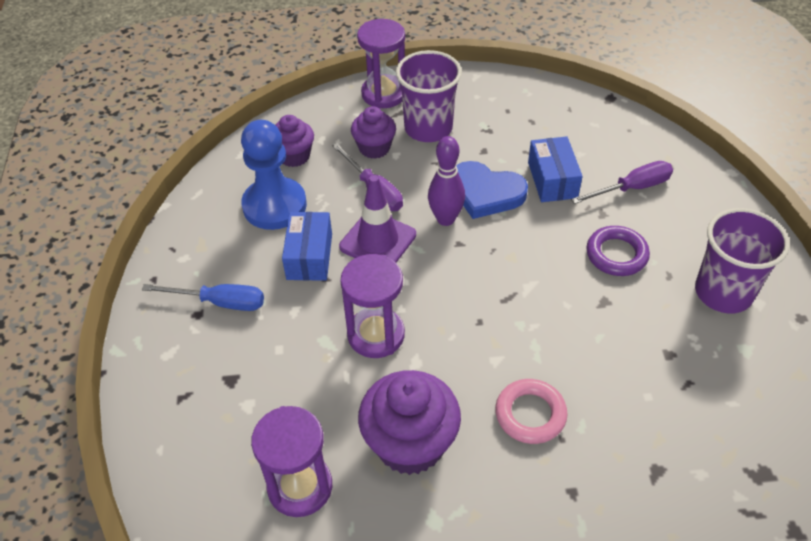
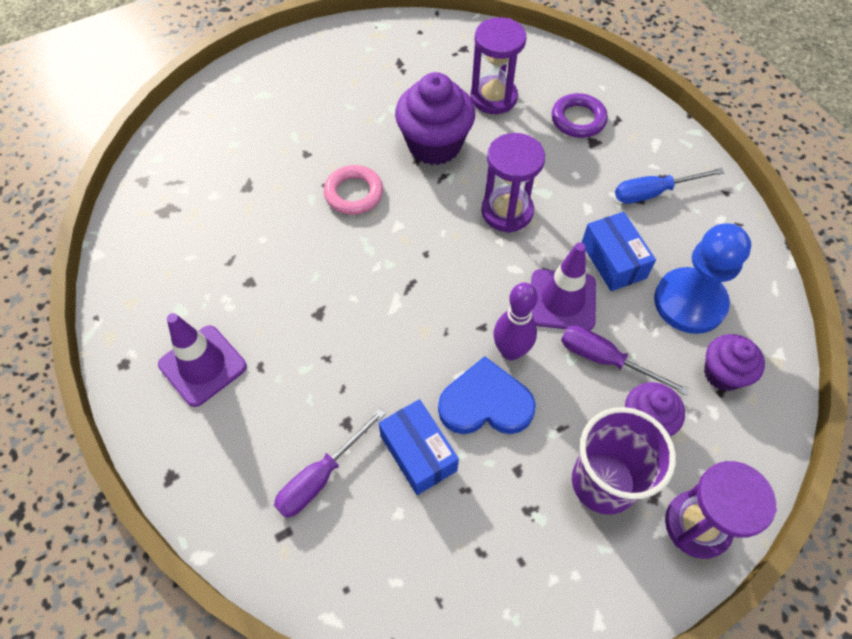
camera: 155 degrees right, 10 degrees up
purple ring [586,226,650,276] -> purple ring moved to [552,93,608,138]
purple cup [695,208,790,313] -> purple traffic cone [158,313,247,407]

